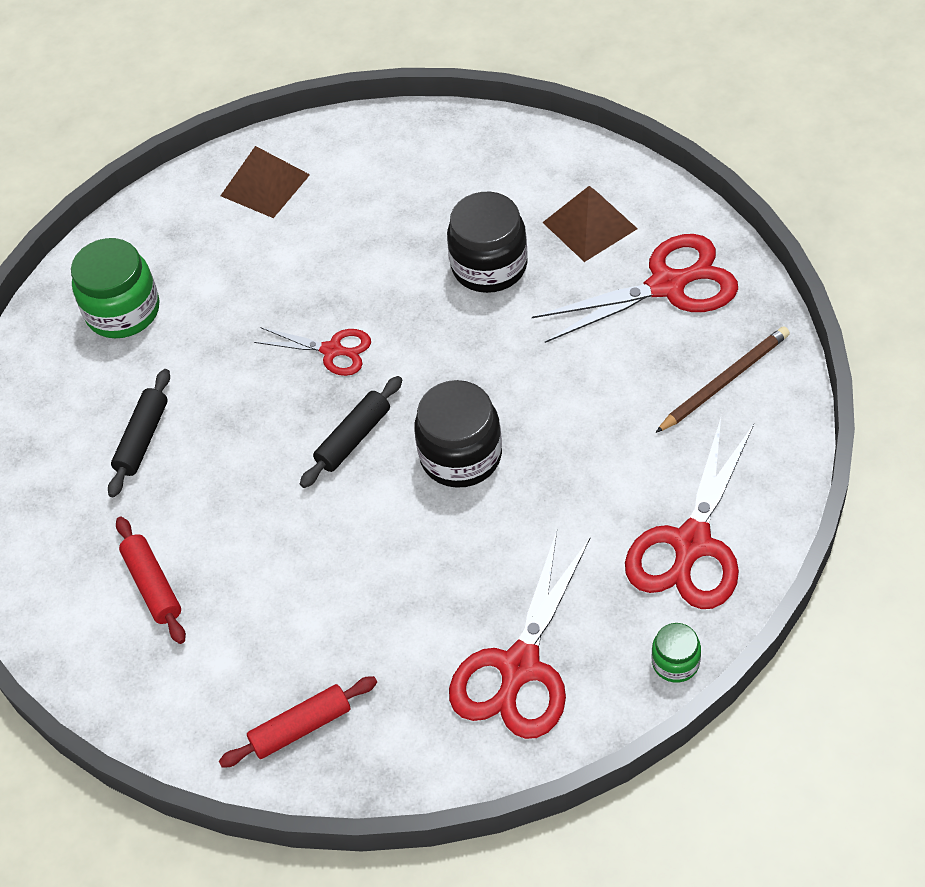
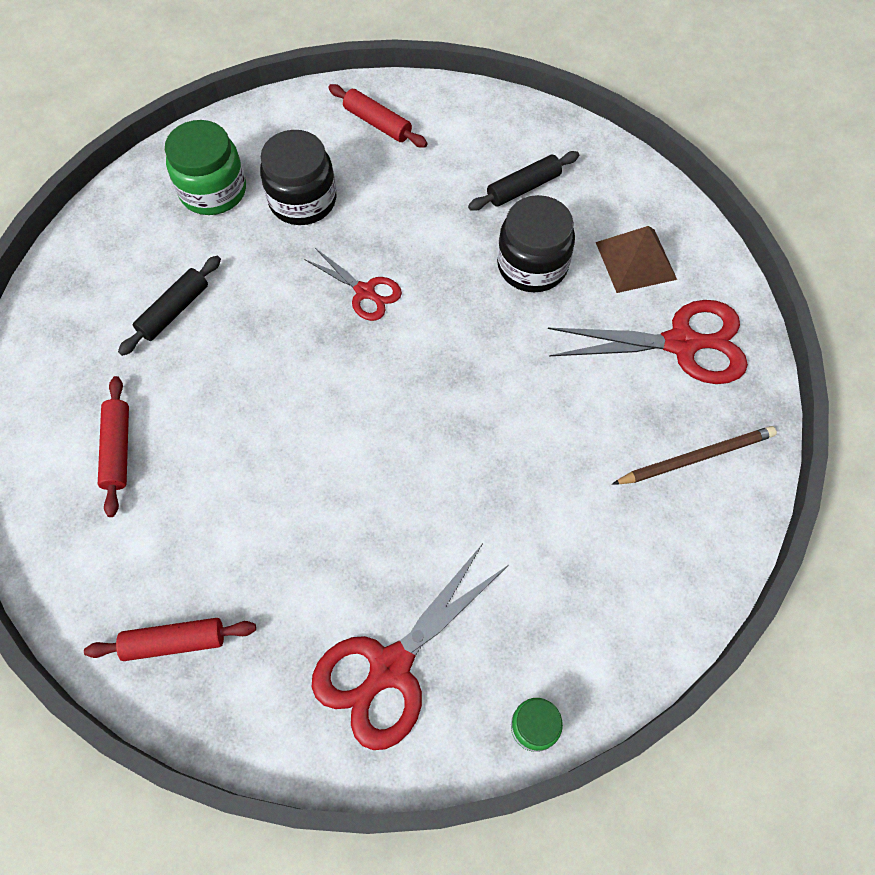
camera: 15 degrees right, 10 degrees up
brown pyramid [220,146,310,218] -> red rolling pin [328,84,428,148]
black rolling pin [300,376,402,488] -> black rolling pin moved to [468,151,579,211]
black jar [414,380,502,488] -> black jar moved to [260,130,336,225]
red scissors [625,418,754,609] -> none

